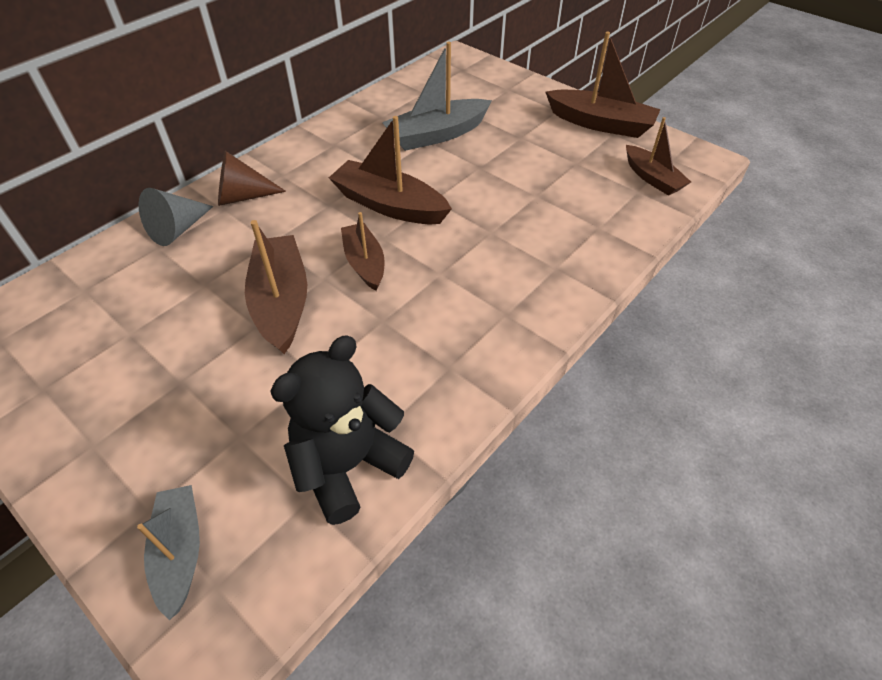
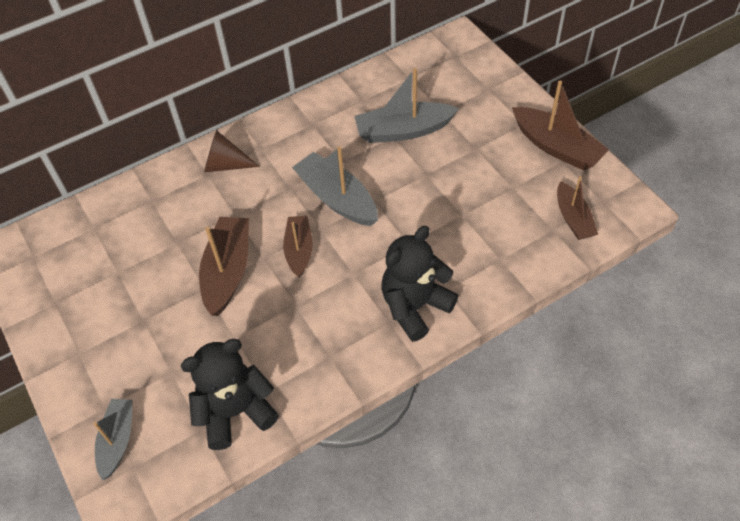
camera: 20 degrees right, 5 degrees up
grey cone [138,188,213,246] -> none
brown boat [329,116,452,224] -> grey boat [292,146,378,226]
none -> black teddy bear [381,226,458,342]

